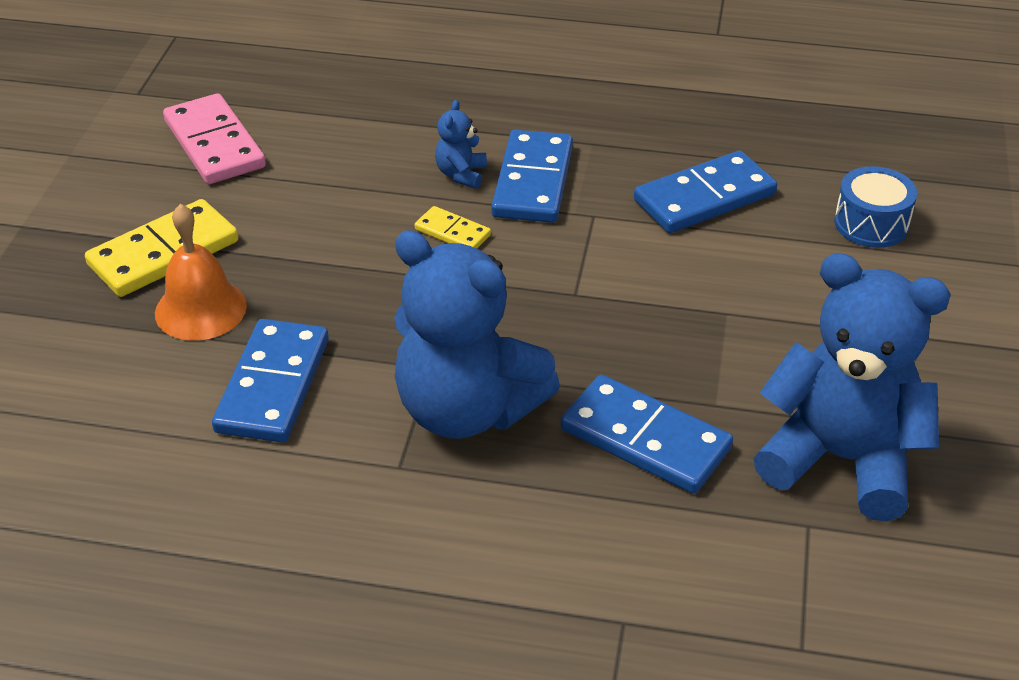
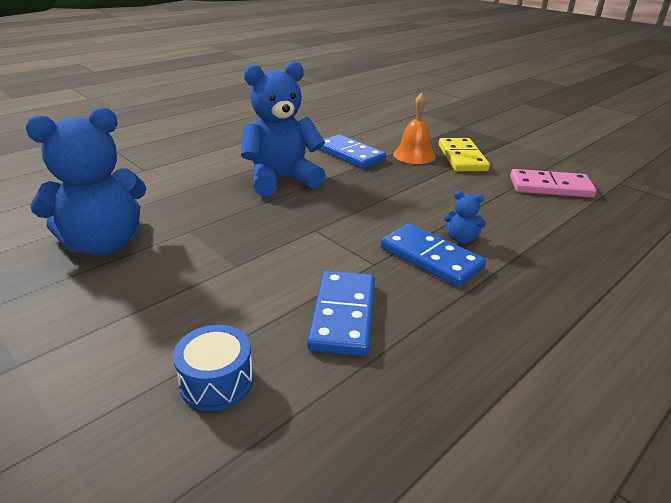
camera: 125 degrees right, 10 degrees down
yellow domino [415,206,491,249] -> none
blue teddy bear [435,100,487,189] -> blue teddy bear turned 150 degrees clockwise [444,191,486,243]
blue domino [561,375,733,494] -> none

